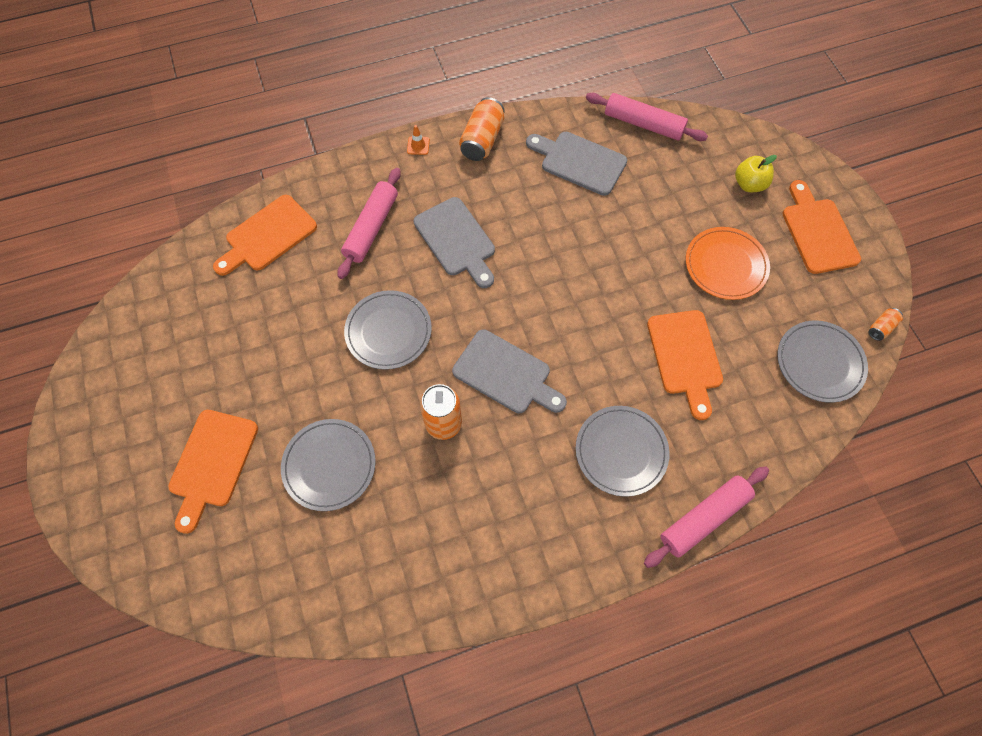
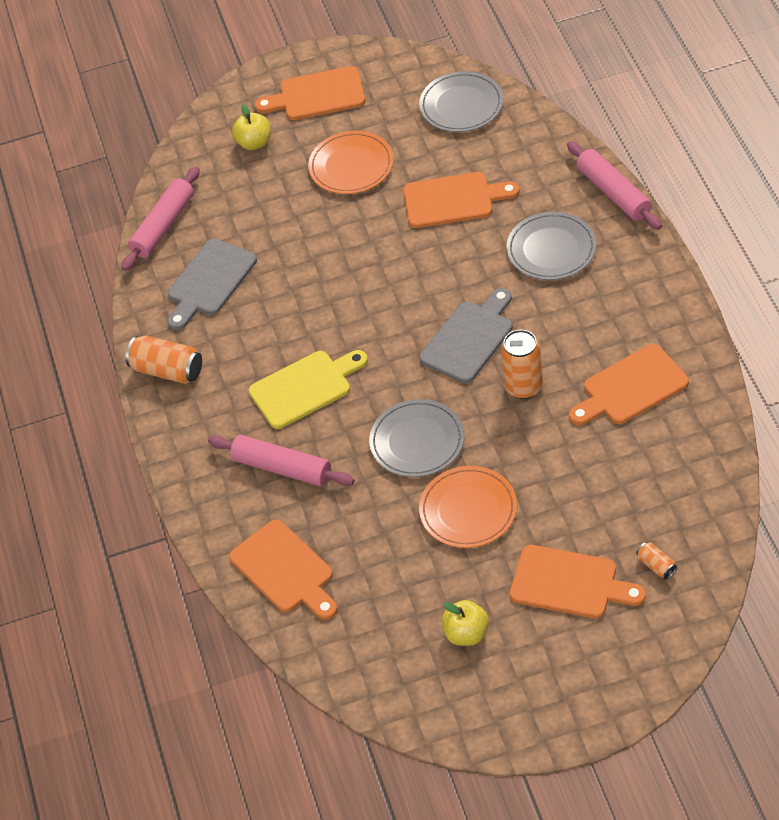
camera: 80 degrees left, 15 degrees down
grey plate [281,419,376,511] -> none
orange traffic cone [407,125,430,155] -> none
grey cutting board [414,197,495,288] -> yellow cutting board [249,350,368,429]
orange can [869,308,903,341] -> orange can moved to [636,542,677,579]
none -> orange plate [419,466,517,548]
none -> yellow apple [442,600,489,646]
none -> orange cutting board [569,344,689,425]

